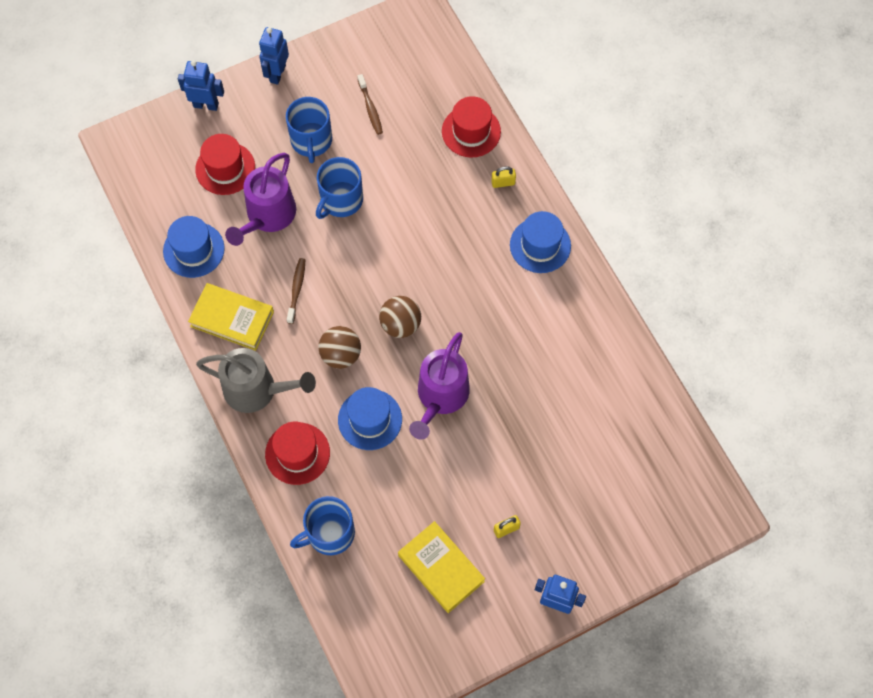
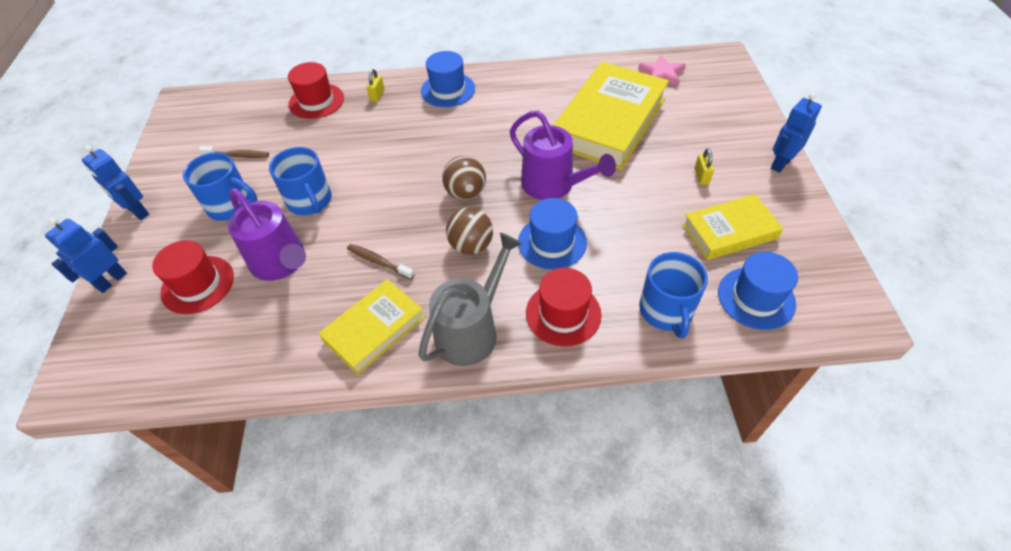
camera: 65 degrees left, 15 degrees down
blue hat [163,216,225,278] -> blue hat moved to [718,252,798,330]
none -> yellow book [553,62,669,170]
none -> pink star [638,54,686,87]

